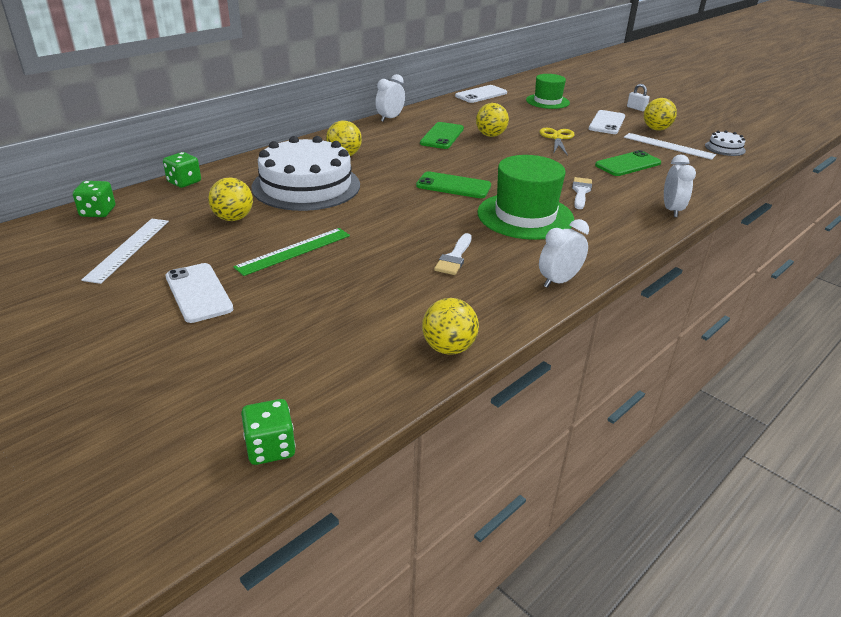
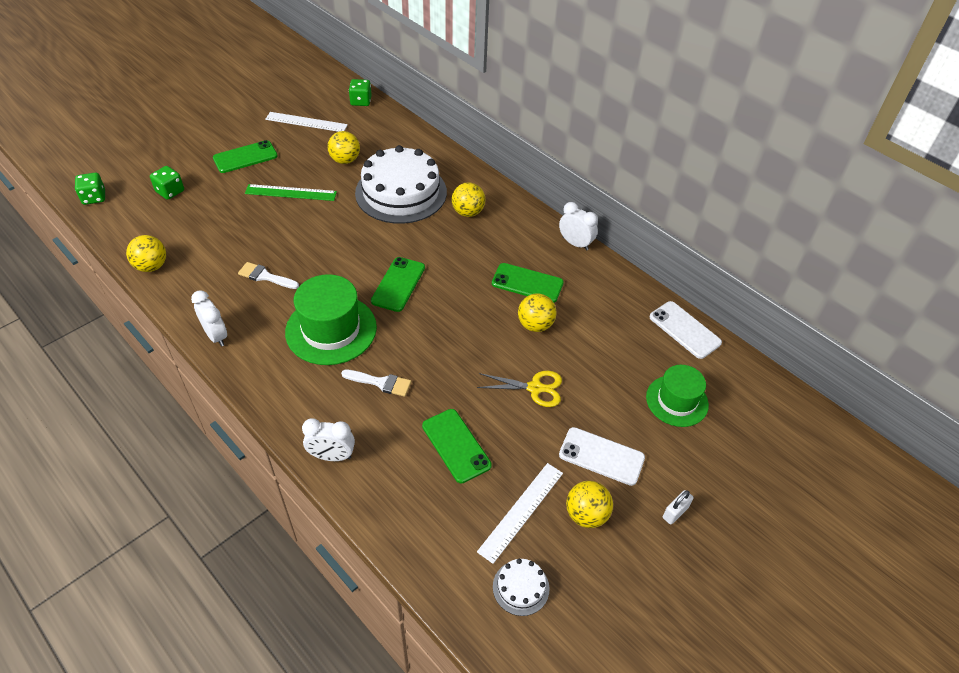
camera: 90 degrees right, 15 degrees up
green dice [163,152,201,188] -> green dice moved to [150,166,184,200]
white phone [166,263,233,323] -> green phone [213,140,278,173]
green ruler [233,228,350,276] -> green ruler turned 45 degrees counterclockwise [245,184,337,201]

